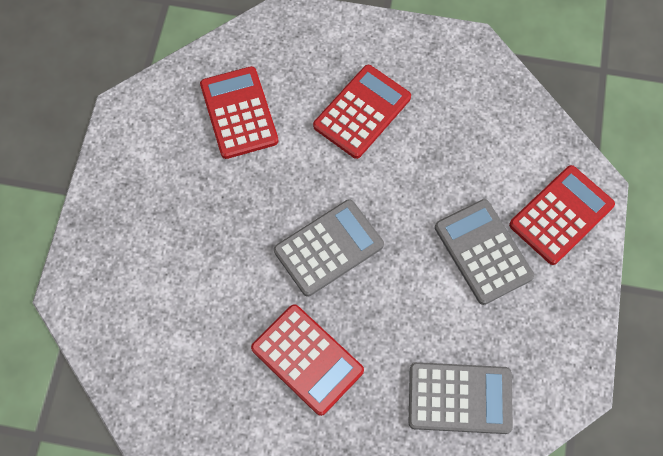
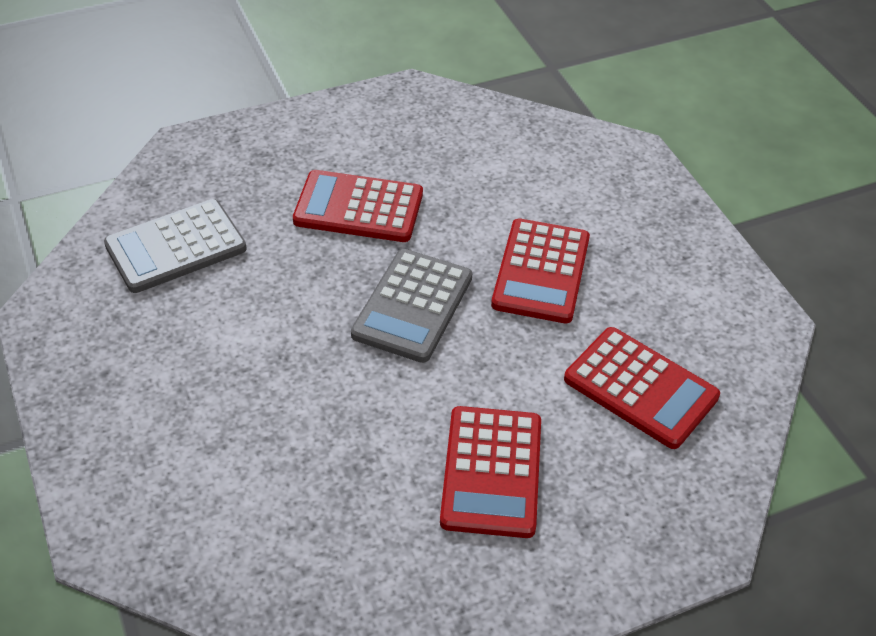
camera: 145 degrees right, 20 degrees down
grey calculator [435,199,534,305] -> none
red calculator [509,165,615,265] -> red calculator moved to [491,219,590,323]

